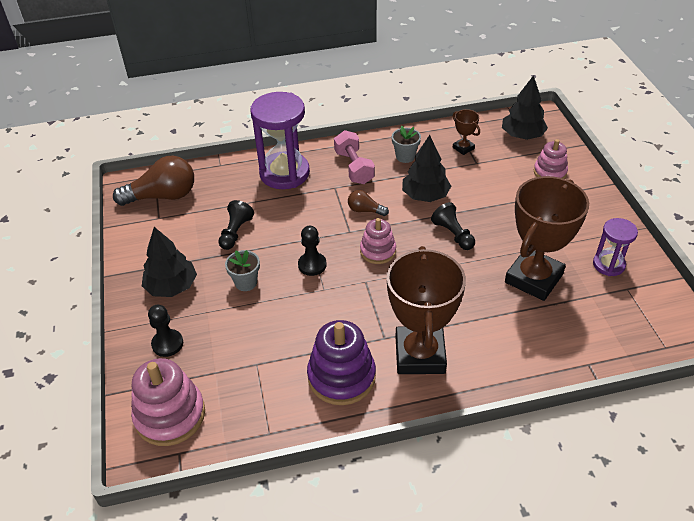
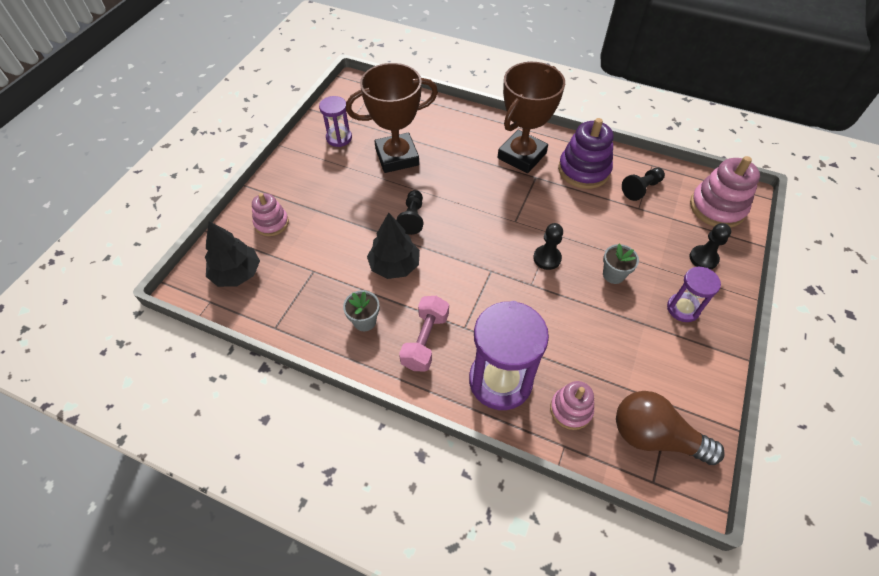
camera: 145 degrees left, 10 degrees up
black tree [142,227,197,297] -> purple hourglass [667,267,721,322]
black pawn [218,200,254,250] -> black pawn moved to [622,168,665,201]
brown light bulb [348,190,389,216] -> none
pink stacking toy [360,218,396,264] -> pink stacking toy moved to [550,381,594,430]
brown trophy [453,109,480,155] -> none

